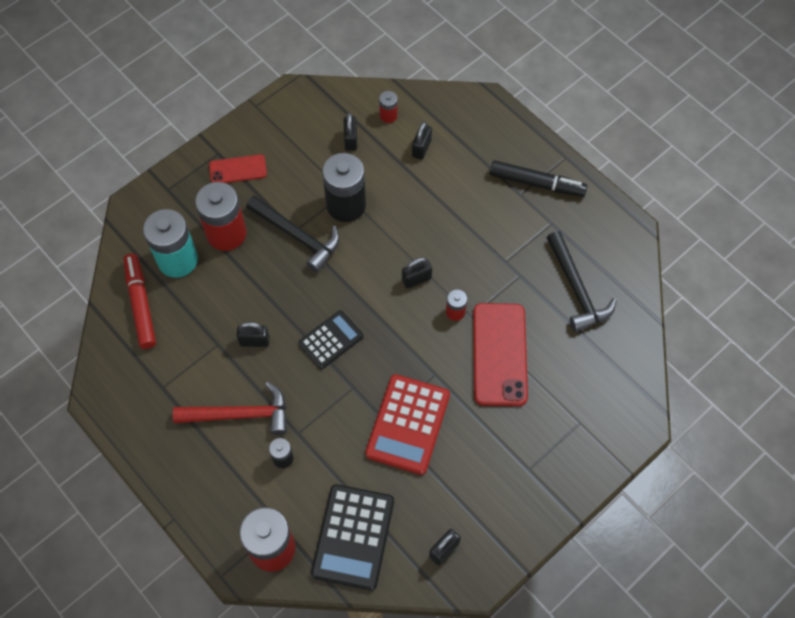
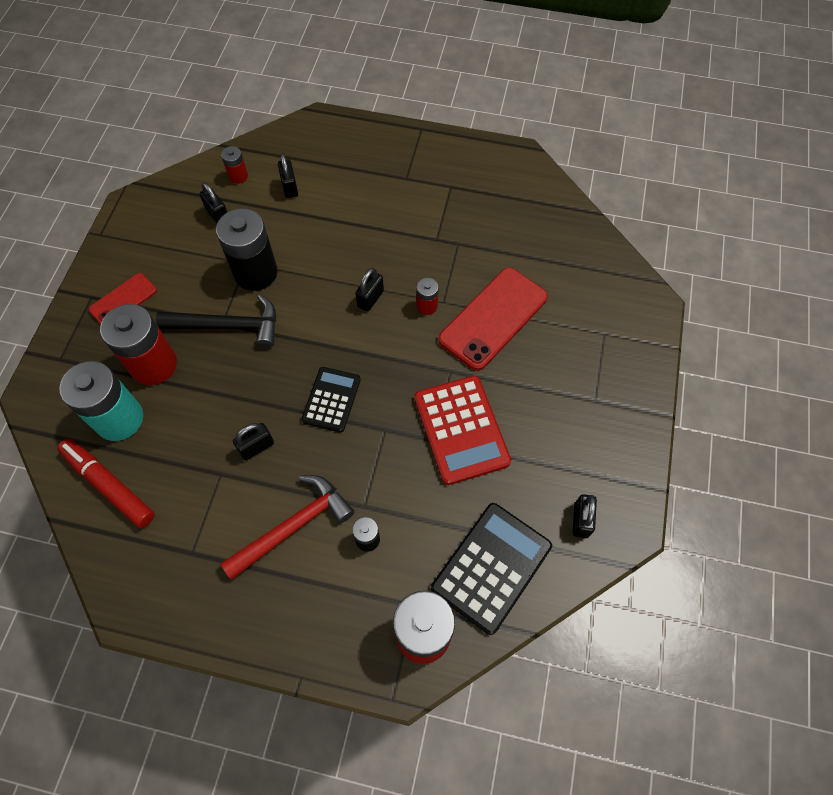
camera: 35 degrees left, 0 degrees up
black calculator [311,484,394,591] -> black calculator turned 120 degrees counterclockwise [431,503,552,635]
red phone [473,303,528,406] -> red phone turned 75 degrees clockwise [438,268,548,371]
black marker [490,160,587,197] -> none
black hammer [547,231,617,332] -> none

